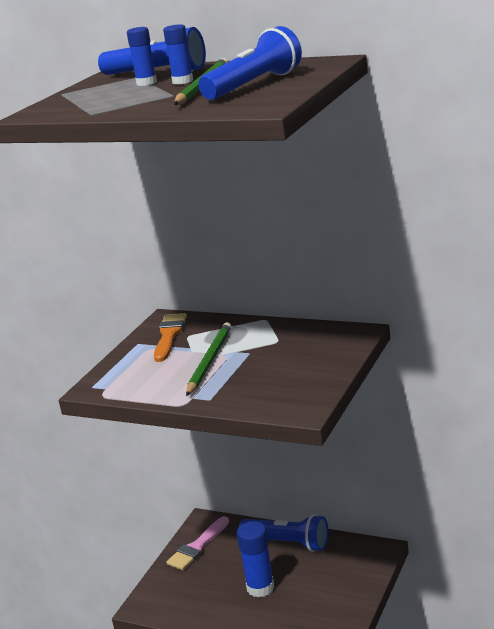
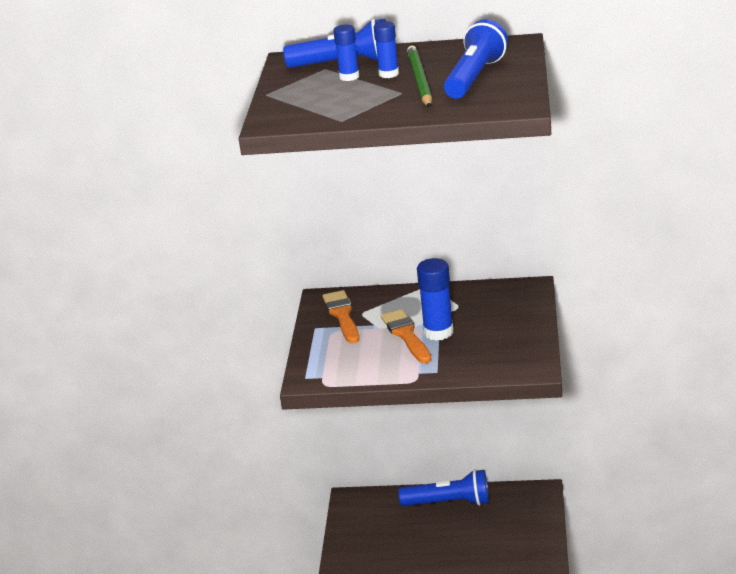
camera: 20 degrees left, 5 degrees up
pink brush [166,516,229,570] -> none
green pencil [186,322,232,396] -> orange brush [381,309,431,363]
blue glue stick [237,521,275,597] -> blue glue stick moved to [417,258,454,341]

